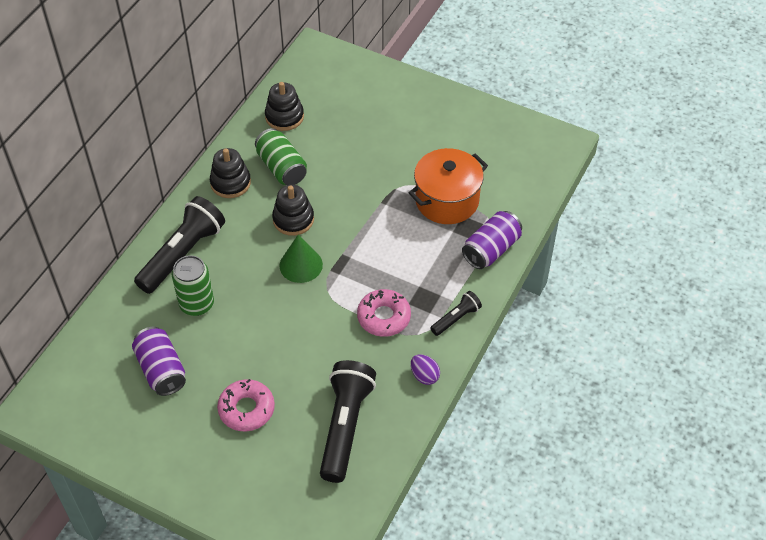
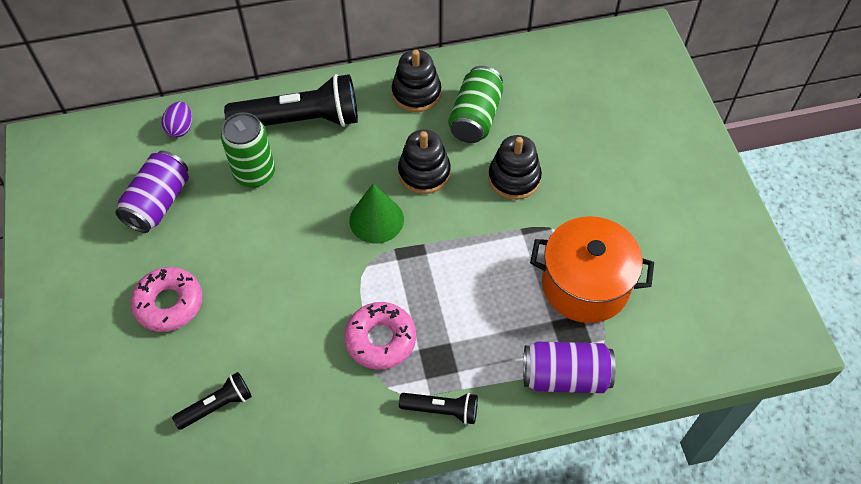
camera: 50 degrees right, 5 degrees up
black stacking toy [265,82,304,131] -> black stacking toy moved to [488,135,542,200]
black flashlight [320,360,376,483] -> black flashlight [172,372,252,430], size x0.50
purple egg [411,354,440,385] -> purple egg moved to [162,101,192,138]

